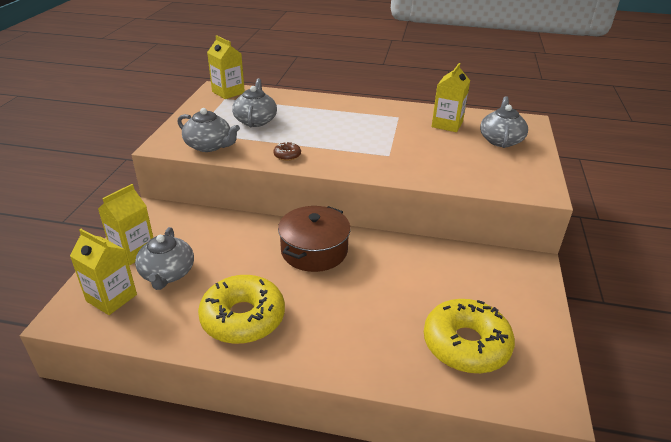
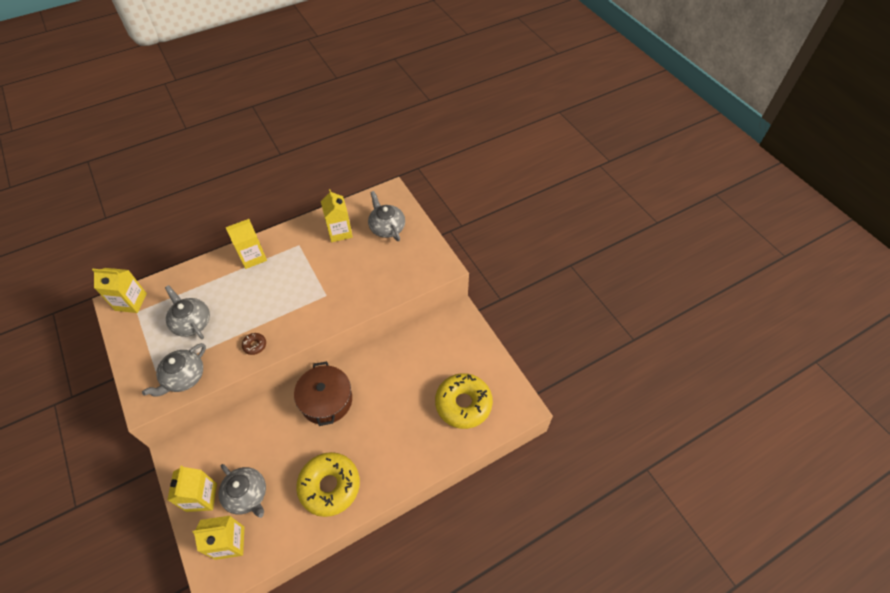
camera: 40 degrees left, 20 degrees up
grey teapot [177,108,240,152] -> grey teapot turned 135 degrees clockwise [142,343,206,397]
none -> yellow carton [226,219,267,269]

